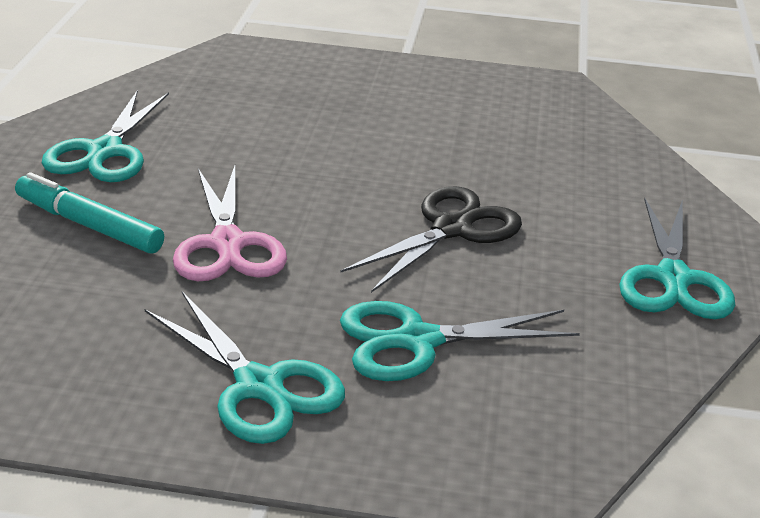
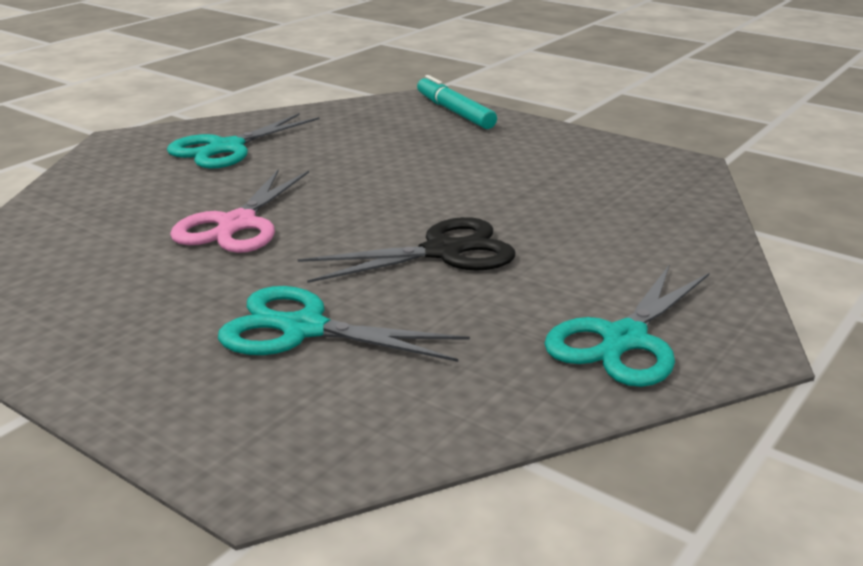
camera: 30 degrees right, 5 degrees down
turquoise marker [15,172,164,254] -> turquoise marker moved to [417,75,497,129]
turquoise scissors [145,291,345,444] -> none

